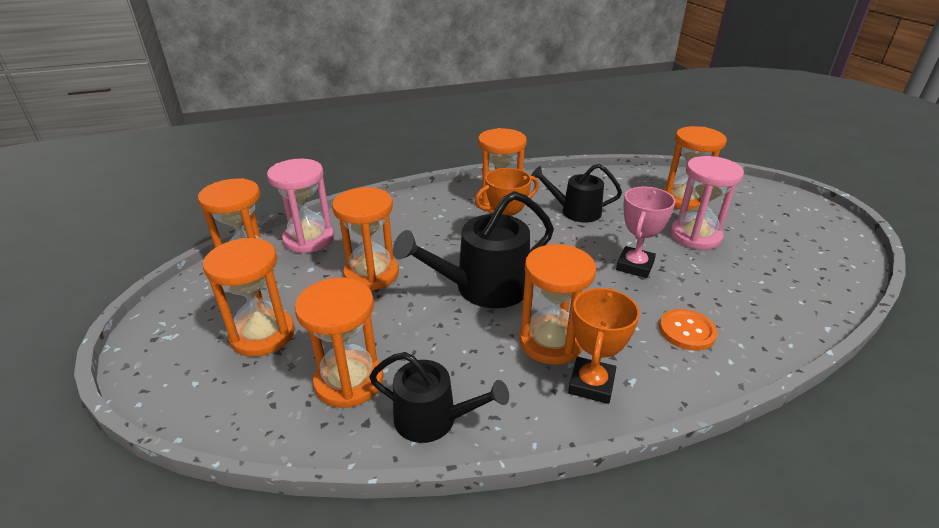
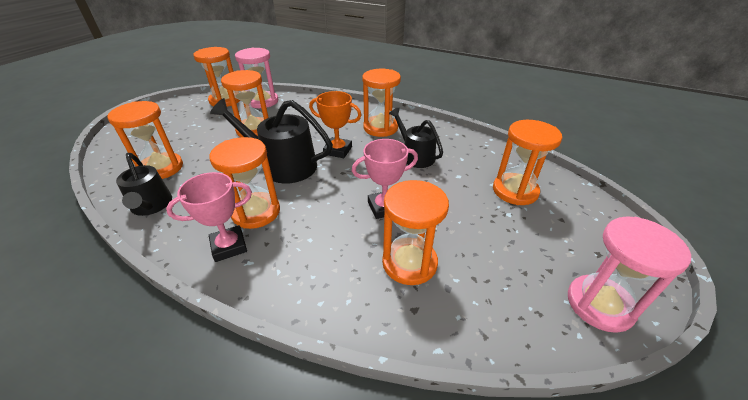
camera: 45 degrees right, 5 degrees up
orange hourglass [203,238,295,357] -> orange hourglass moved to [382,180,449,285]
orange trophy [568,288,640,404] -> pink trophy [166,172,252,262]
orange button [659,309,717,351] -> none
pink hourglass [670,156,744,250] -> pink hourglass moved to [568,216,691,333]

